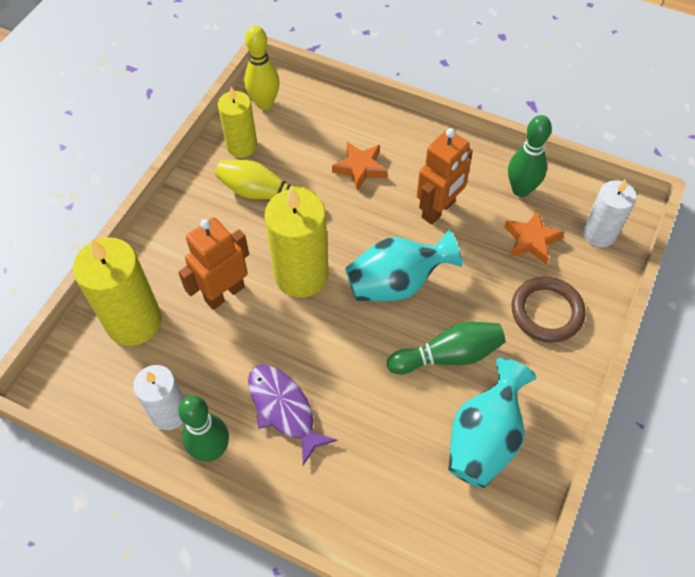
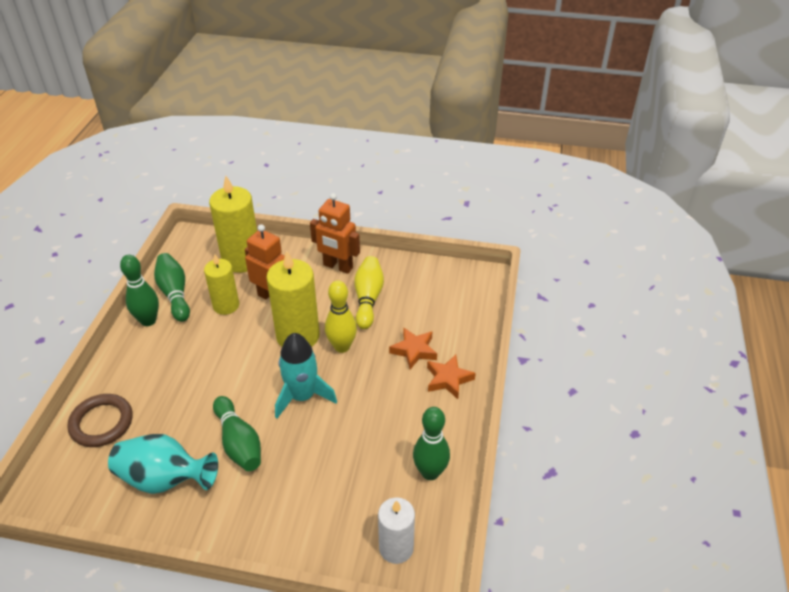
camera: 75 degrees right, 15 degrees down
white candle [133,365,184,430] -> green bowling pin [154,253,190,322]
yellow candle [218,87,257,158] -> yellow candle moved to [204,254,239,315]
yellow bowling pin [244,25,280,110] -> yellow bowling pin moved to [325,280,357,353]
purple fish [248,364,337,465] -> none
turquoise vase [345,230,462,301] -> turquoise rocket [275,333,337,418]
orange robot [417,128,473,225] -> orange robot moved to [310,193,360,274]
orange star [504,210,564,264] -> orange star moved to [427,354,476,399]
brown ring [512,277,586,343] -> brown ring moved to [67,394,133,447]

